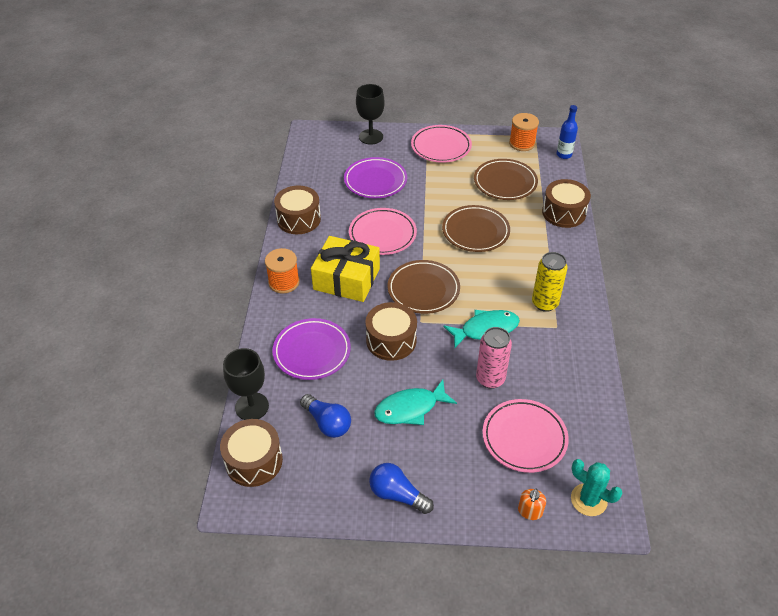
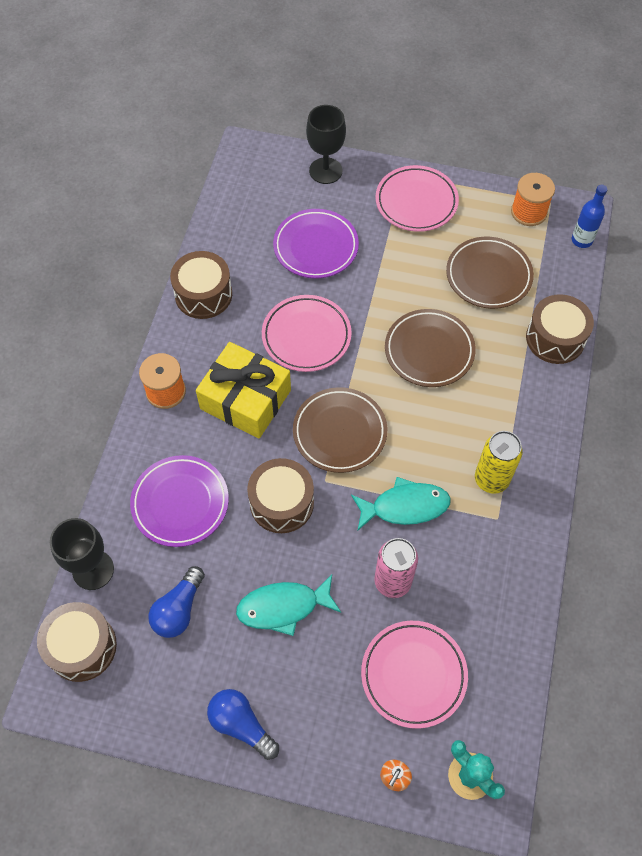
camera: 10 degrees right, 15 degrees up
blue light bulb [300,394,351,438] -> blue light bulb turned 60 degrees clockwise [148,566,205,638]

